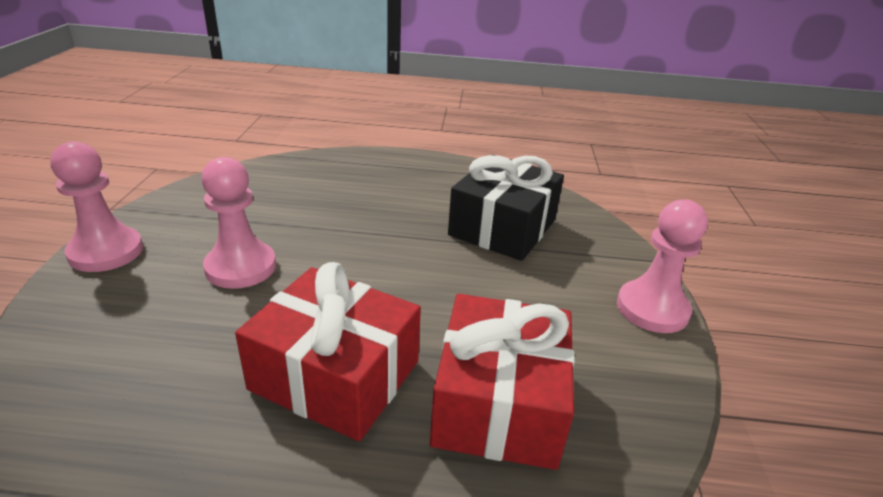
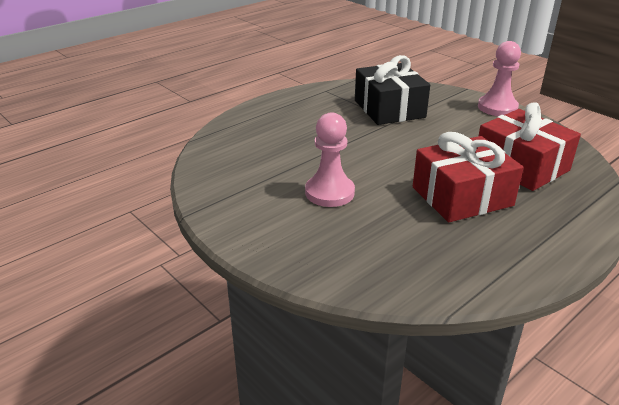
camera: 45 degrees left, 0 degrees up
pink pawn [50,141,143,272] -> none

